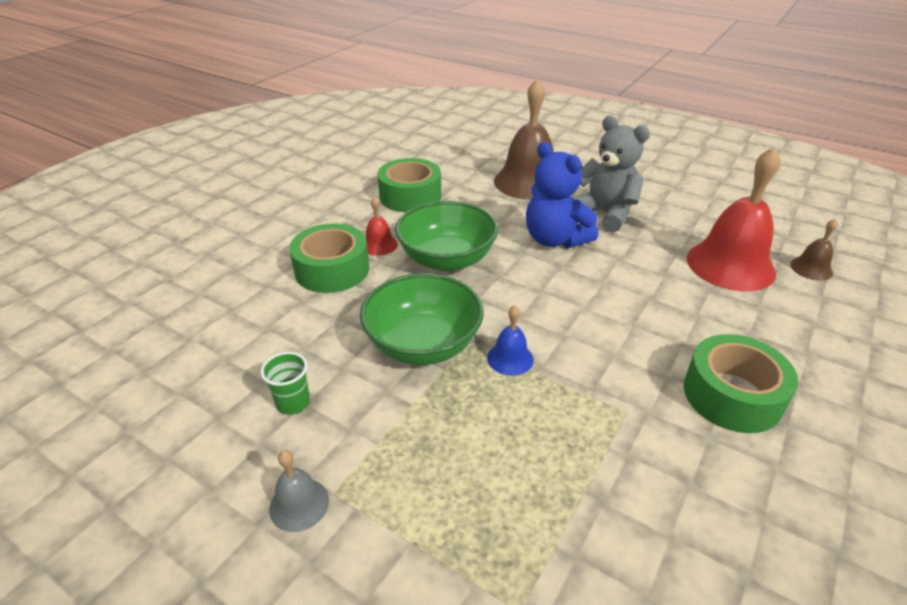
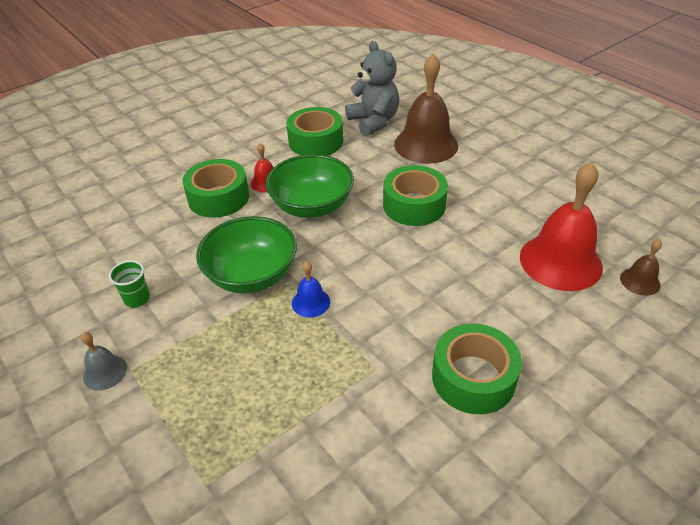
camera: 20 degrees right, 5 degrees up
blue teddy bear [526,142,598,248] -> green tape [383,165,448,226]
grey teddy bear [573,116,650,232] -> grey teddy bear moved to [345,41,399,136]

